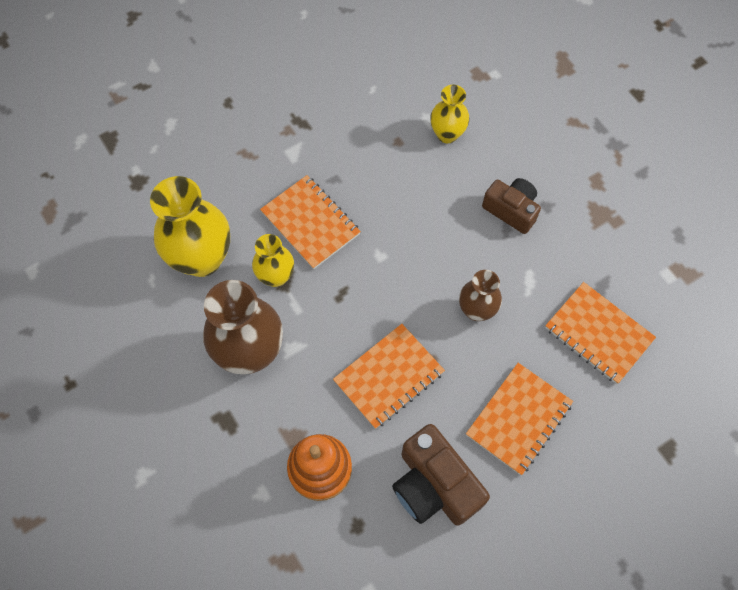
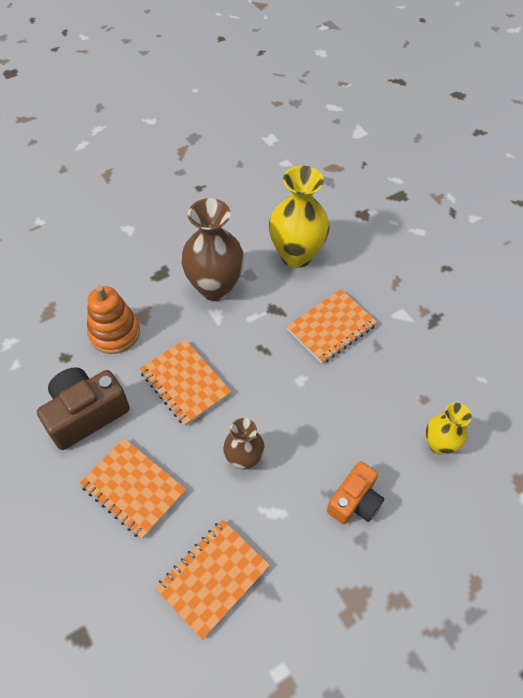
camera: 90 degrees right, 10 degrees down
yellow vase [252,234,294,287] -> none
brown camera [482,178,541,234] -> orange camera [327,461,384,524]

